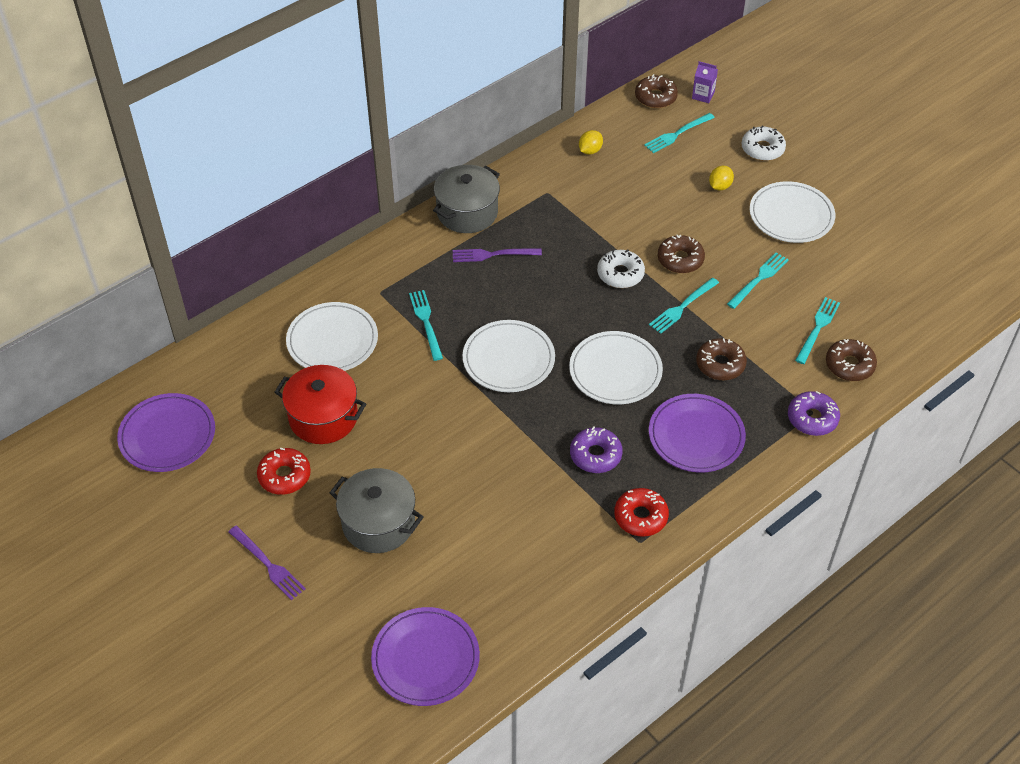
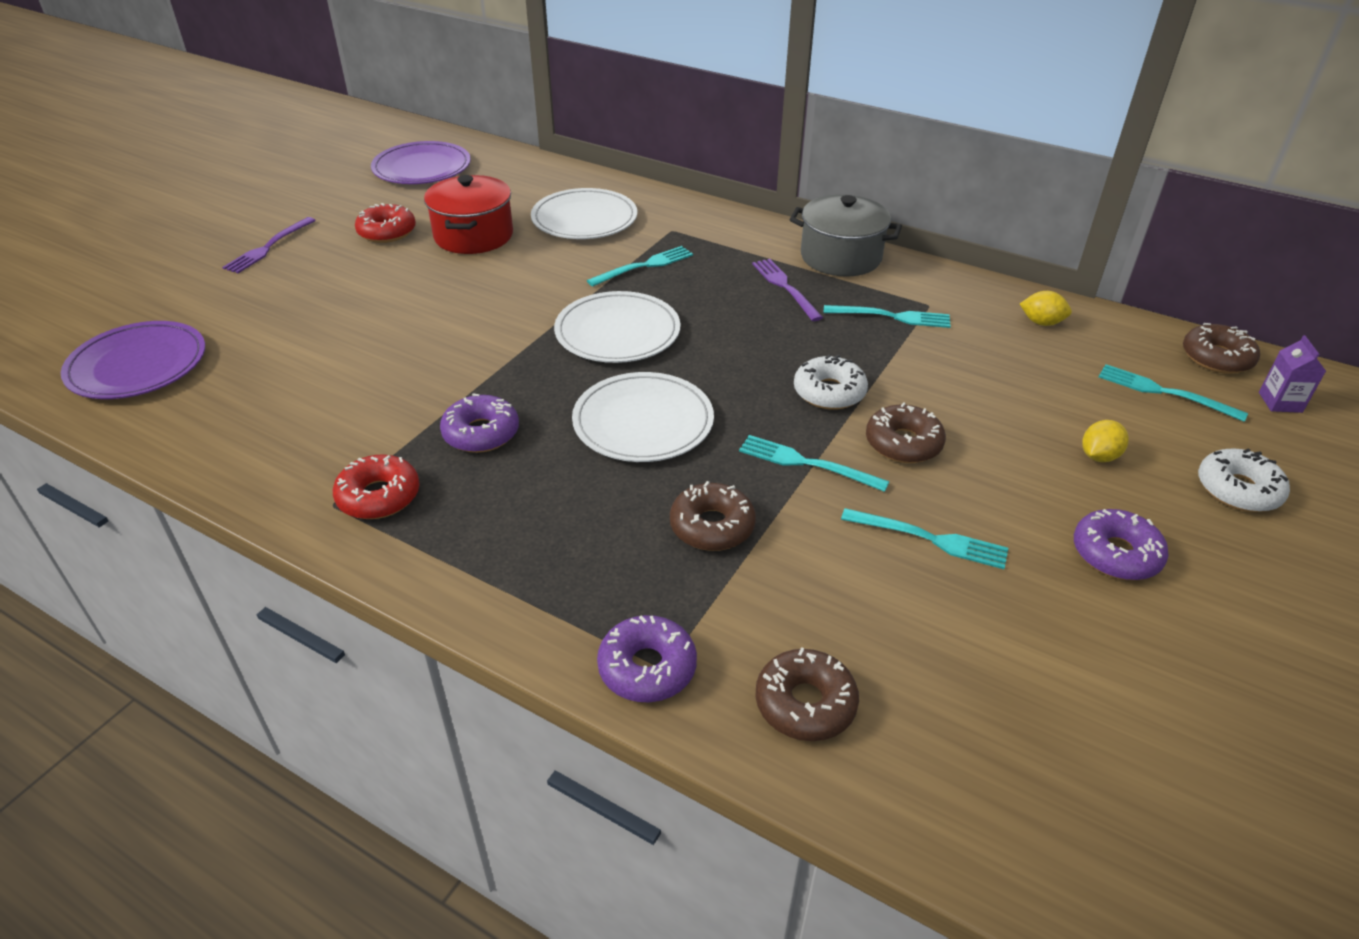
camera: 70 degrees right, 10 degrees down
grey pot [330,468,423,553] -> none
purple plate [649,394,746,472] -> none
yellow lemon [709,166,734,191] -> yellow lemon turned 60 degrees counterclockwise [1082,420,1129,462]
white plate [750,181,835,243] -> purple donut [1074,509,1169,580]
turquoise fork [795,297,840,364] -> turquoise fork moved to [824,305,951,328]

